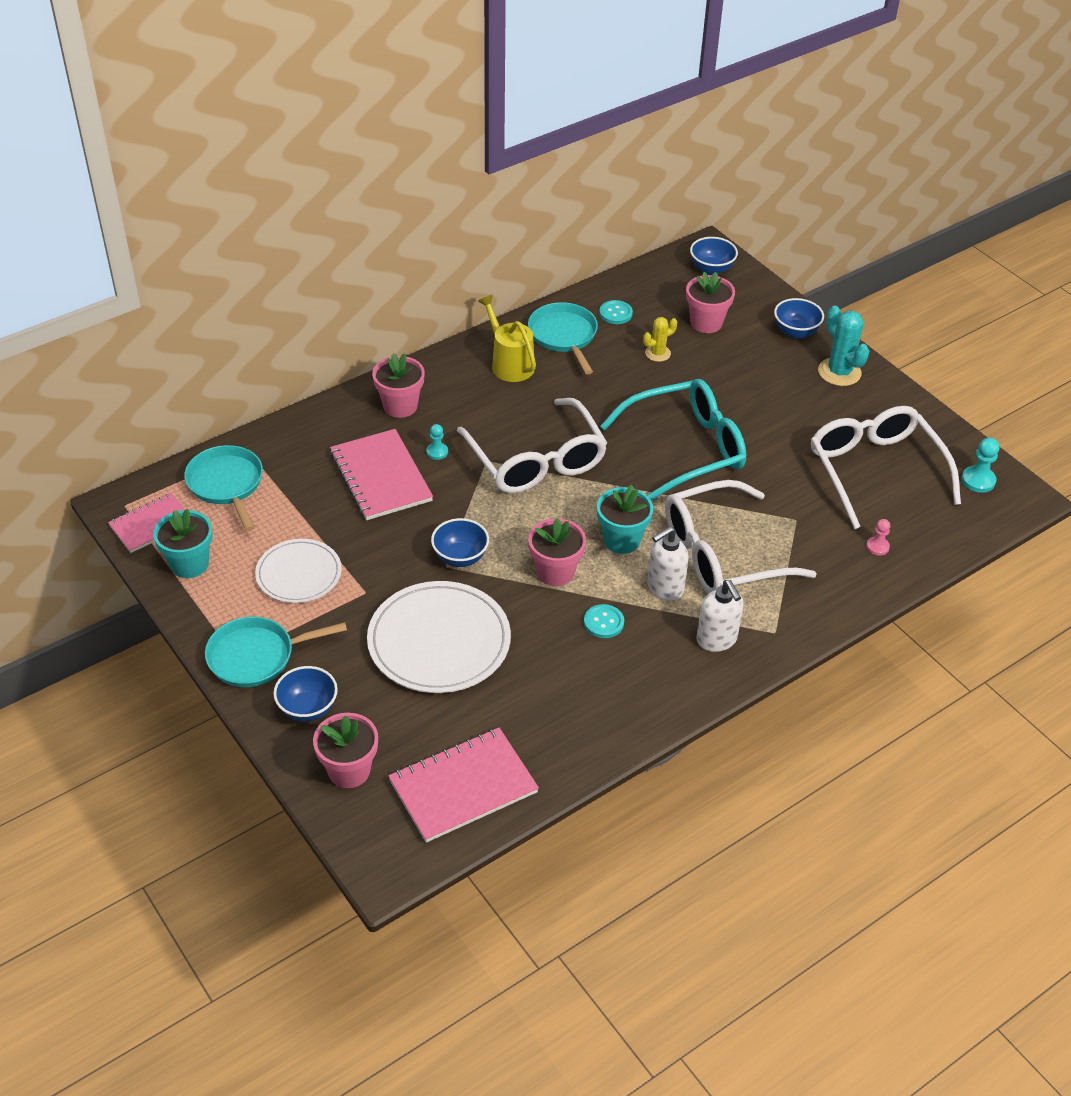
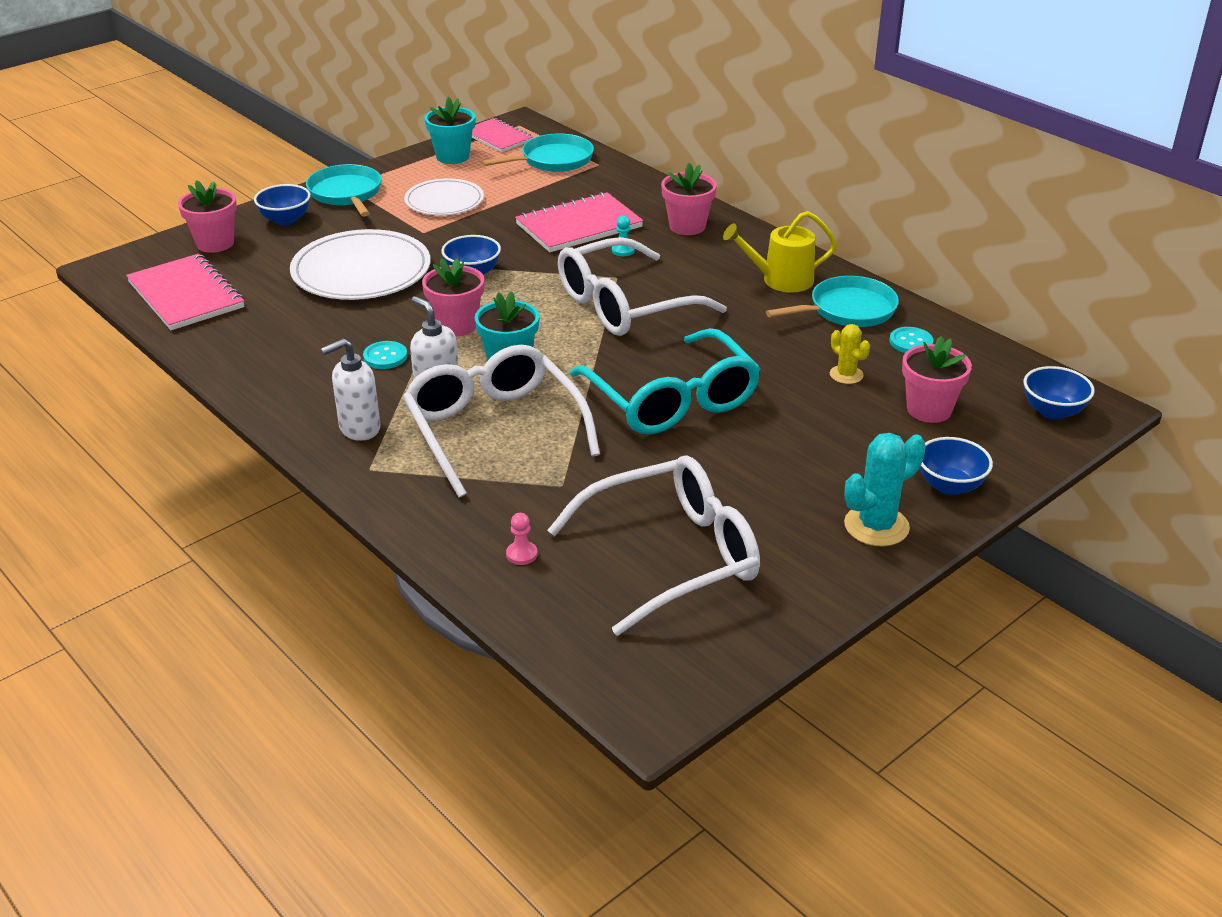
camera: 85 degrees right, 10 degrees down
yellow watering can [478,295,536,382] -> yellow watering can turned 150 degrees counterclockwise [723,211,837,293]
turquoise pawn [962,438,999,493] -> none

